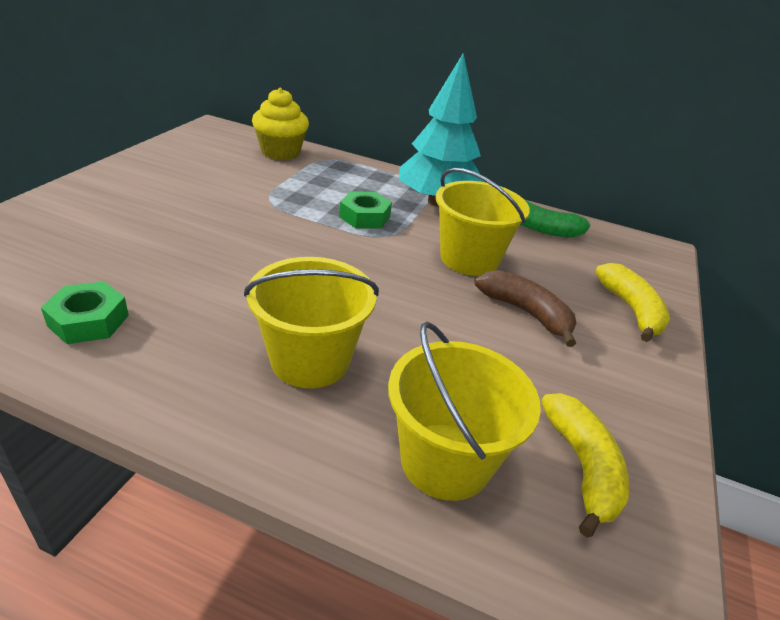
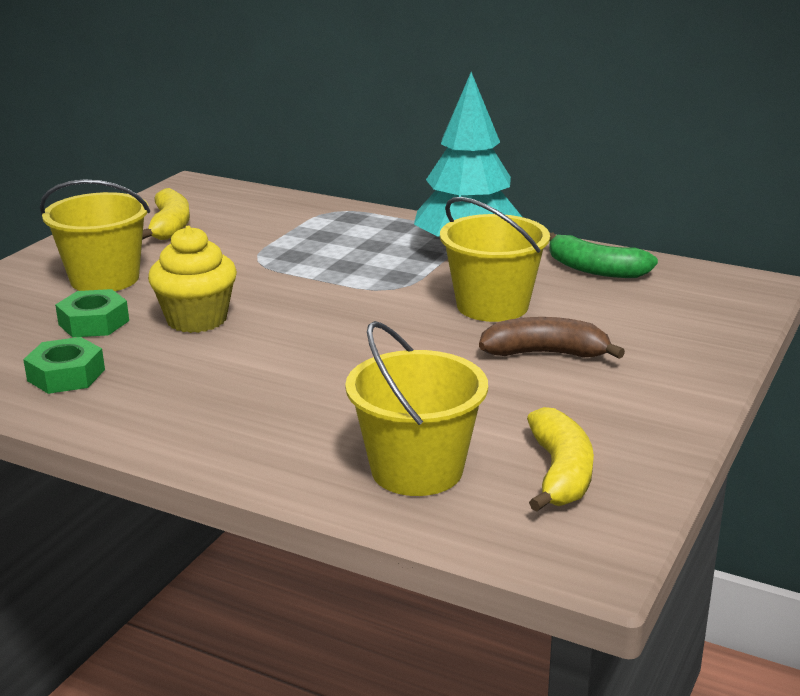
camera: 10 degrees right, 10 degrees down
yellow bucket [244,257,379,388] -> yellow bucket moved to [40,179,150,291]
yellow cupcake [252,88,309,160] -> yellow cupcake moved to [148,226,237,333]
green nut [339,192,392,229] -> green nut moved to [55,289,129,338]
brown banana [474,270,576,347] -> brown banana turned 45 degrees counterclockwise [479,317,625,359]
yellow banana [595,263,670,342] -> yellow banana moved to [142,188,190,240]

